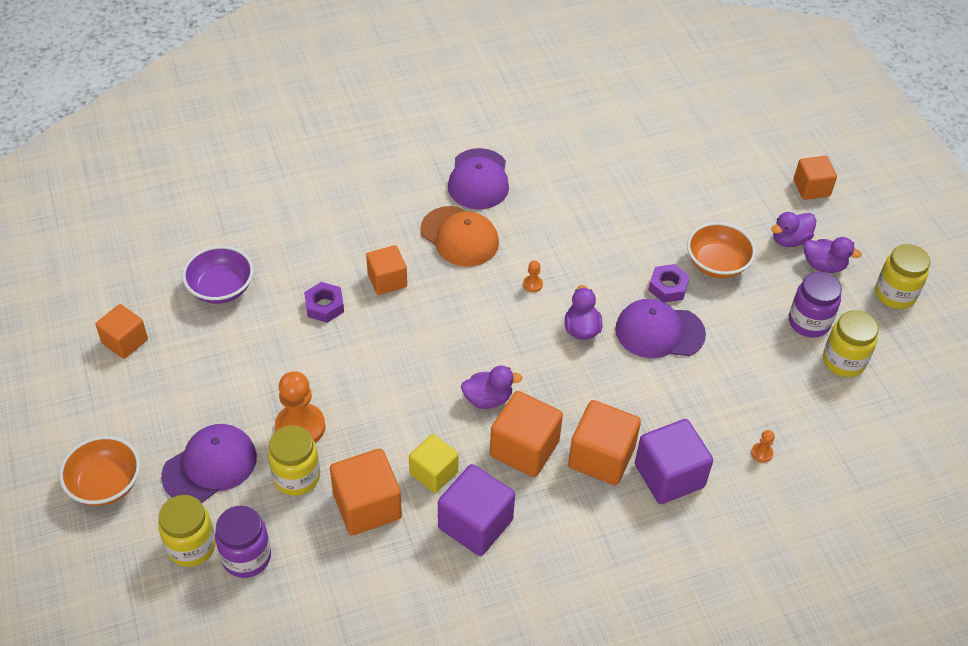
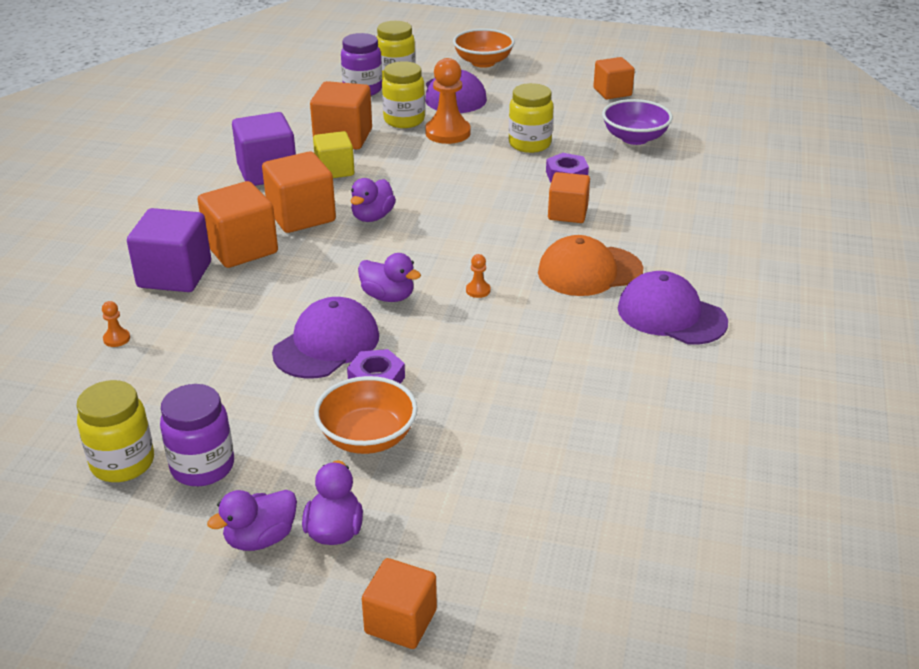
camera: 125 degrees right, 15 degrees down
yellow jar [875,244,930,309] -> yellow jar moved to [509,83,553,153]

